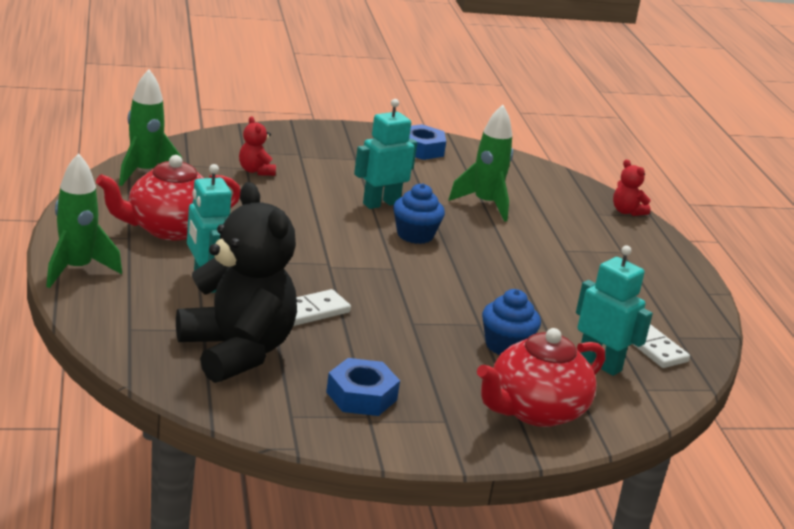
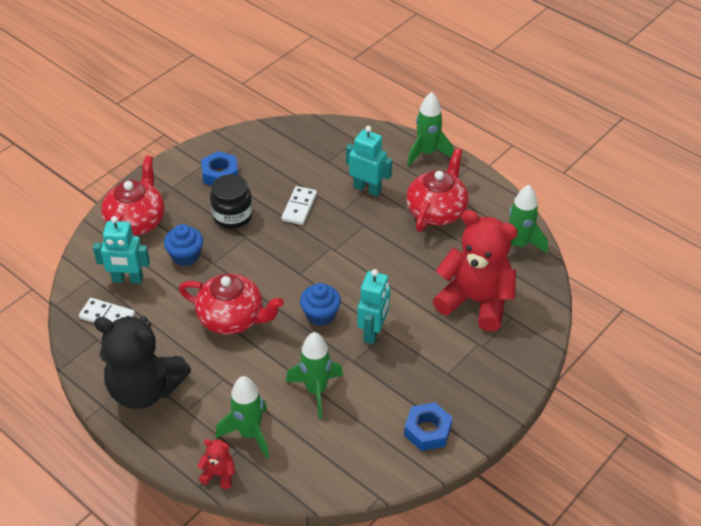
camera: 145 degrees right, 20 degrees up
black teddy bear [176,182,297,383] -> black teddy bear moved to [94,316,191,409]
red teddy bear [239,116,276,176] -> red teddy bear [433,210,518,332], size x2.42
none -> red teapot [179,274,284,335]
none -> black jar [210,174,253,229]
none -> green rocket [216,376,269,459]

